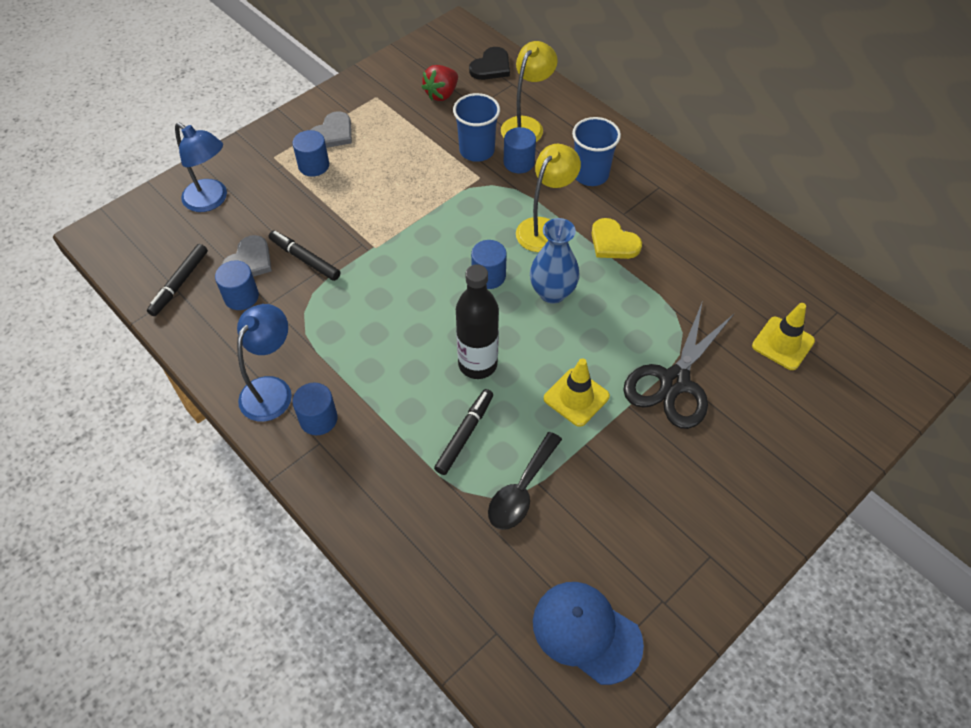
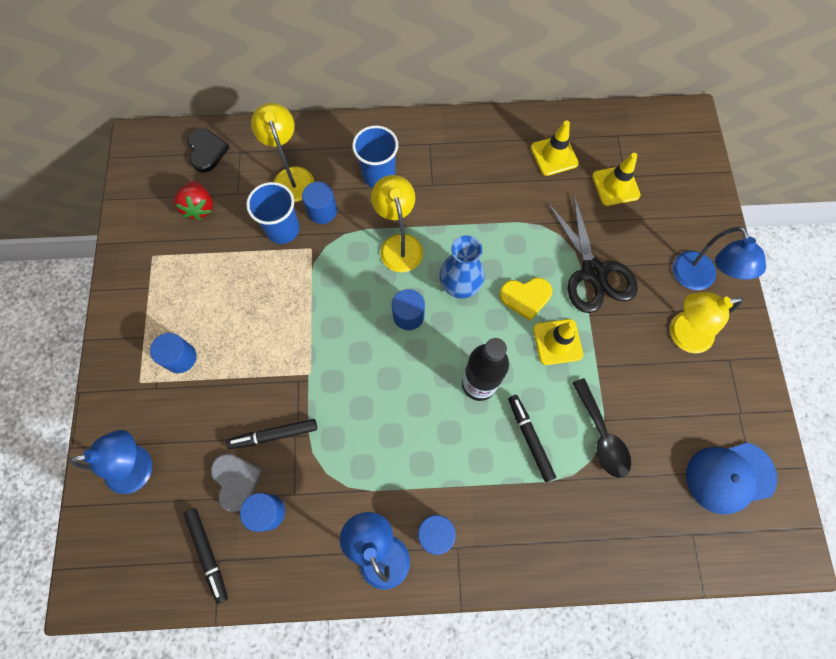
camera: 50 degrees left, 15 degrees up
grey heart [310,111,352,148] -> none
yellow heart [591,218,642,259] -> yellow heart moved to [499,278,552,321]
none -> yellow traffic cone [531,120,579,176]
none -> yellow lamp [670,292,743,353]
none -> blue lamp [673,227,766,290]

